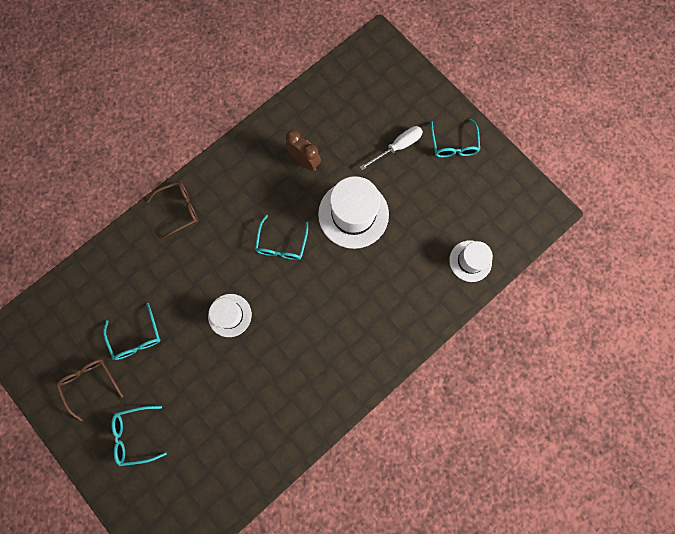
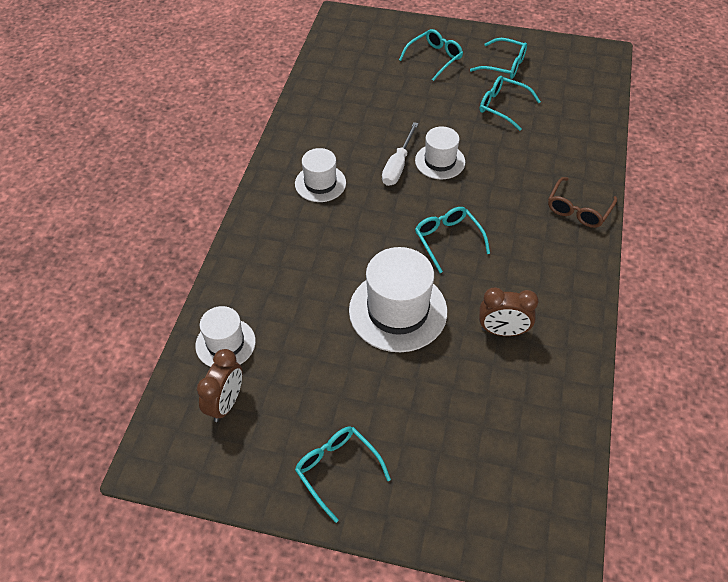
camera: 145 degrees right, 25 degrees down
brown glasses [56,359,124,421] -> turquoise glasses [470,38,527,79]
white screwdriver [360,126,423,170] -> white screwdriver moved to [382,122,419,186]
none -> brown clock [197,349,242,422]
none -> white hat [295,148,346,202]

